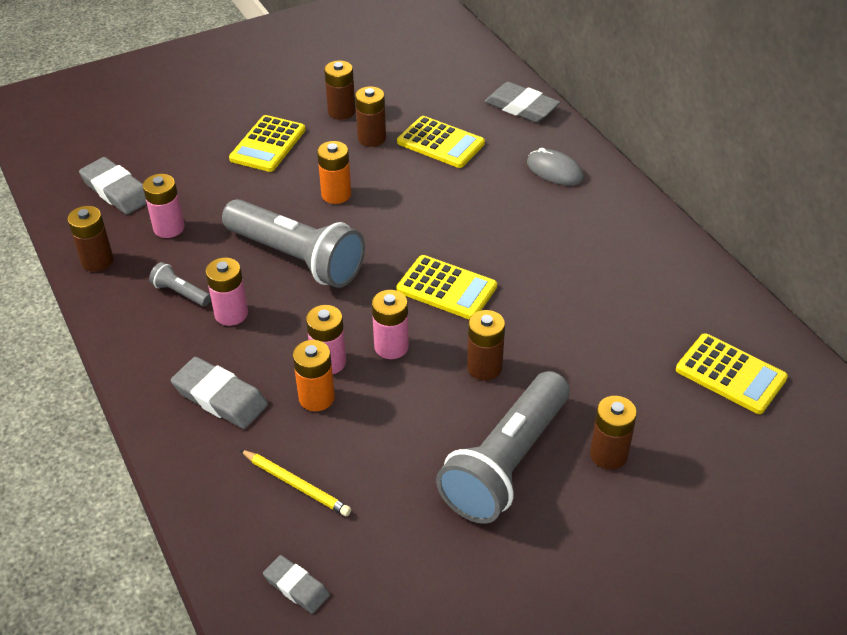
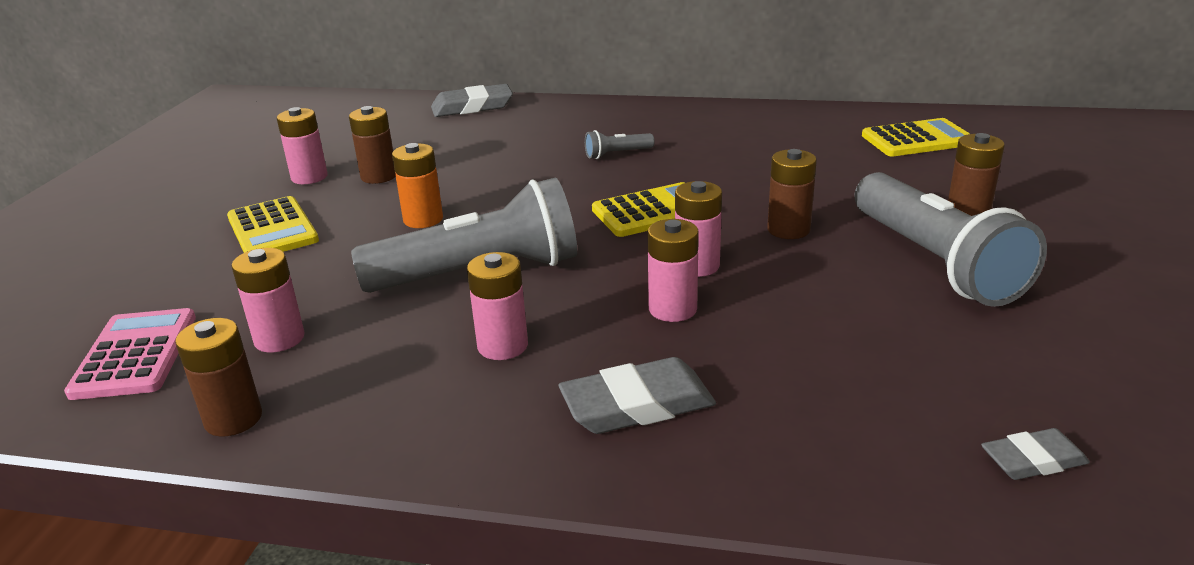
camera: 50 degrees left, 15 degrees down
grey eraser [79,157,147,215] -> pink calculator [64,308,196,400]
grey flashlight [149,262,211,306] -> grey flashlight moved to [585,130,655,159]
yellow pencil [240,450,351,516] -> none
orange battery [293,340,335,411] -> none
brown battery [324,60,355,120] -> pink battery [277,107,328,184]
yellow calculator [397,116,485,168] -> none
grey mouse [527,148,584,186] -> none

